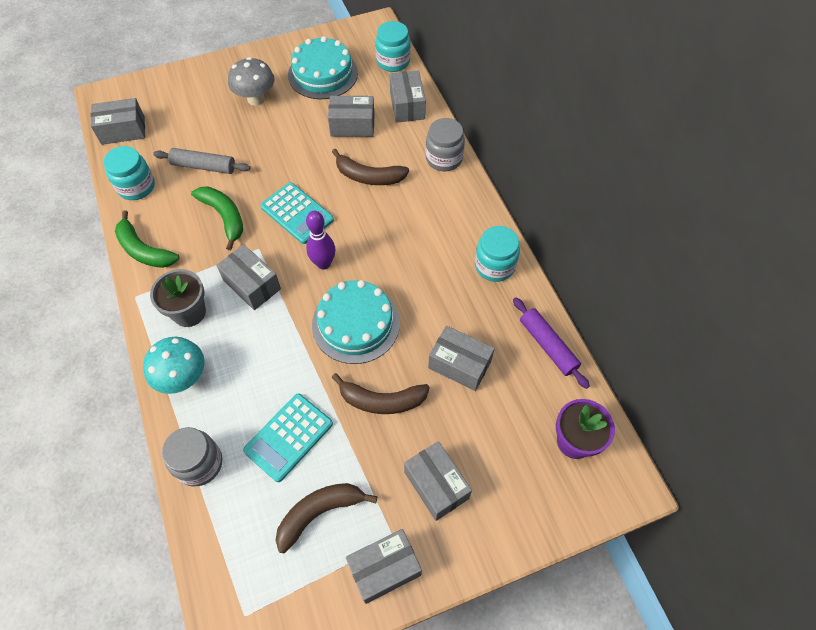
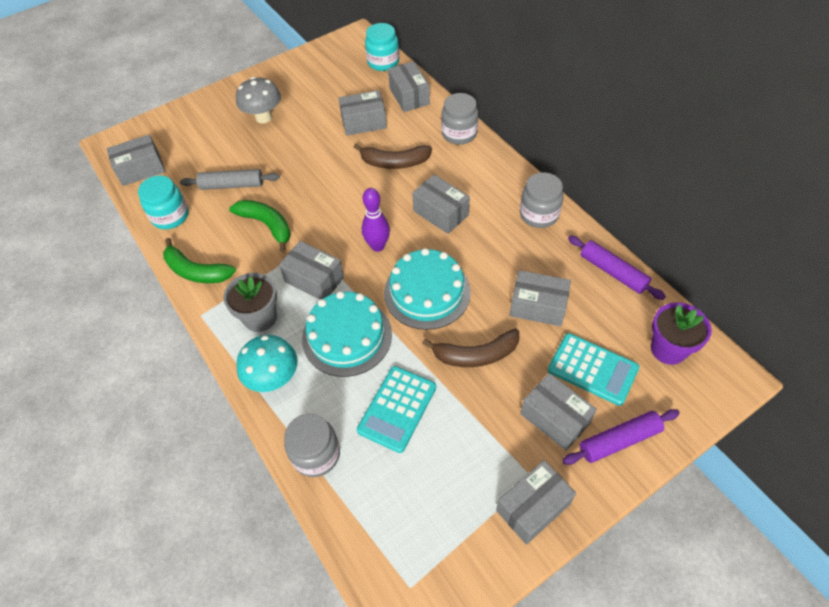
camera: 10 degrees left, 5 degrees down
turquoise calculator [260,182,334,244] -> turquoise calculator moved to [548,333,639,406]
brown banana [276,483,378,553] -> none
turquoise cake [288,36,358,99] -> turquoise cake moved to [302,291,392,377]
turquoise jar [475,226,520,282] -> grey jar [520,172,564,228]
none -> grey box [412,175,470,234]
none -> purple rolling pin [562,409,680,465]

